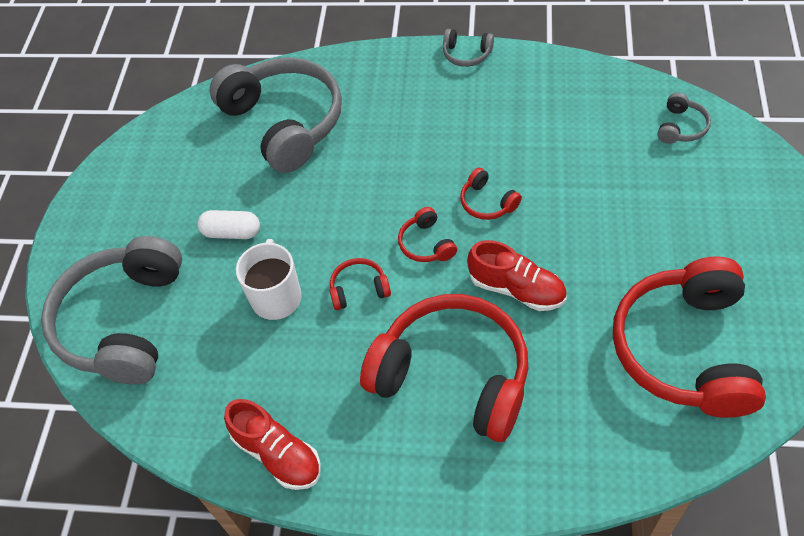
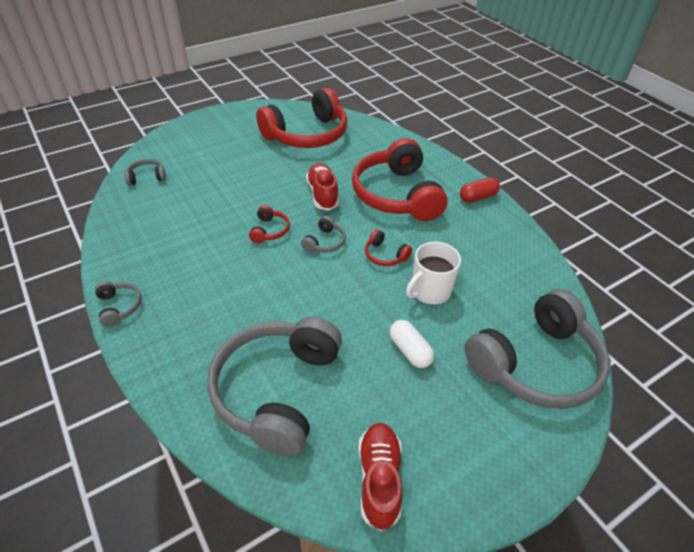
camera: 135 degrees left, 10 degrees down
red shoe [224,399,321,490] -> red shoe moved to [358,423,402,531]
red headphones [398,207,457,262] -> grey headphones [301,216,346,253]
none -> red capsule [460,177,500,203]

